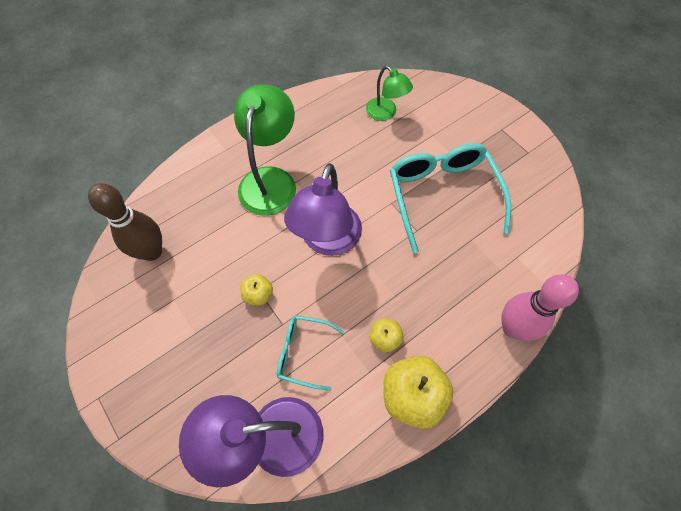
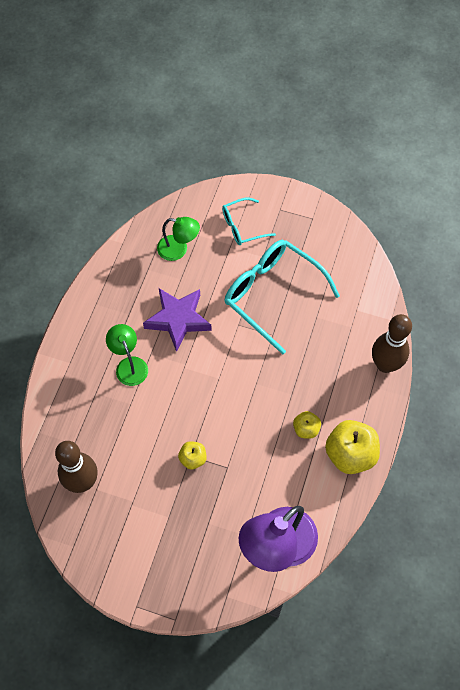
camera: 35 degrees left, 0 degrees up
green lamp [234,85,296,216] -> green lamp [106,324,148,386], size x0.58
turquoise glasses [277,315,344,391] -> turquoise glasses moved to [222,198,276,245]
purple lamp [284,163,362,256] -> none
pink bowling pin [502,274,579,341] -> brown bowling pin [372,314,412,373]
none -> purple star [143,288,212,352]

